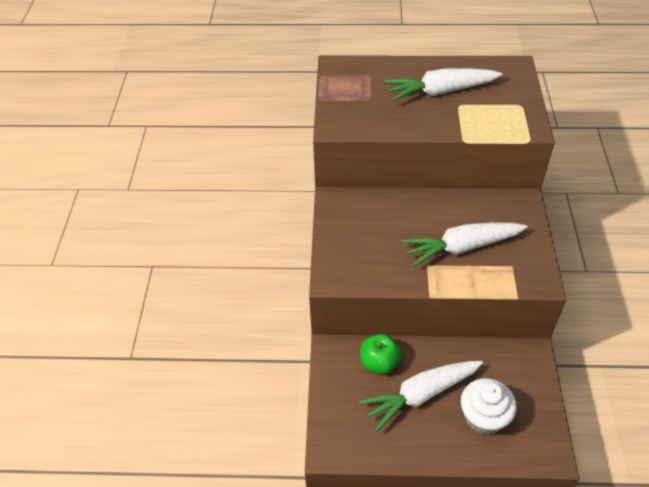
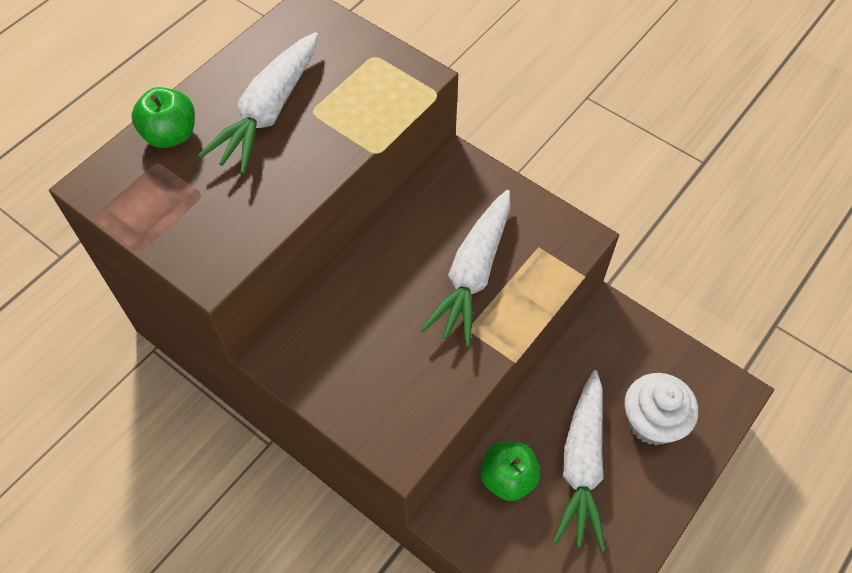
camera: 55 degrees left, 10 degrees up
none -> green apple [131,87,195,148]

